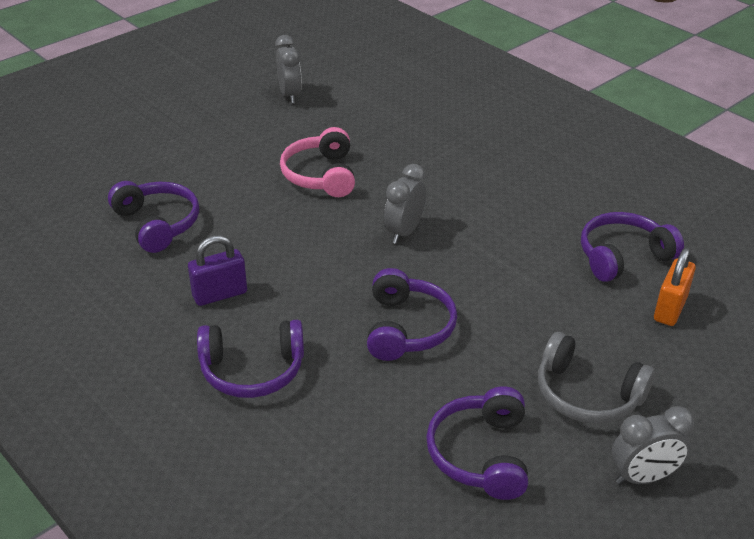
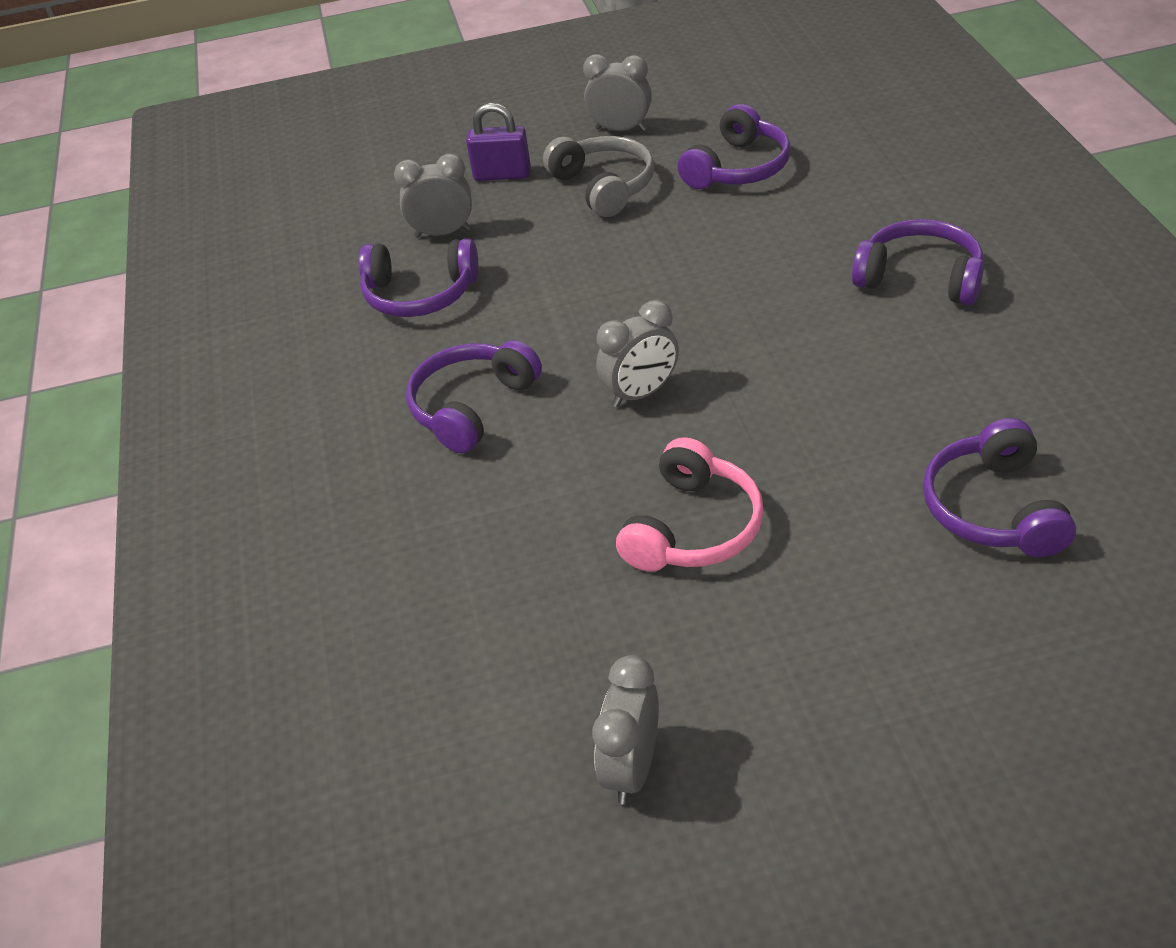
camera: 145 degrees left, 5 degrees up
purple padlock [188,235,247,306] -> purple padlock moved to [466,103,531,181]
purple headphones [367,268,457,361] -> purple headphones moved to [406,340,542,453]
orange padlock [654,248,696,326] -> grey clock [394,154,472,238]

